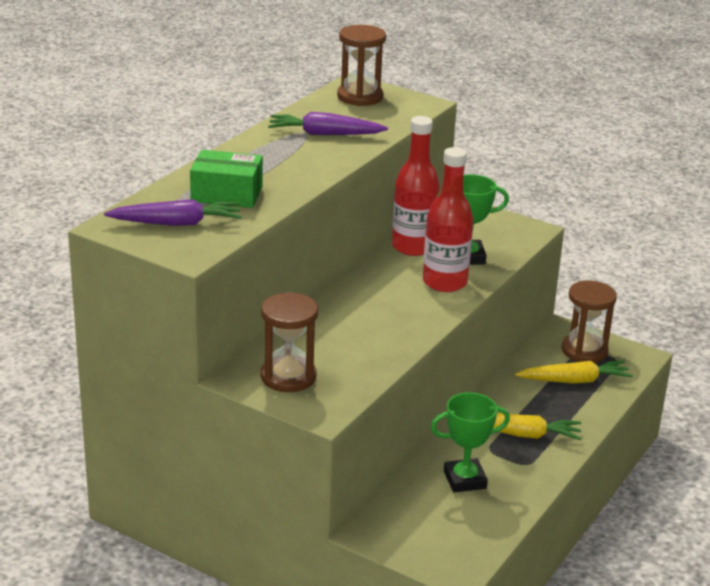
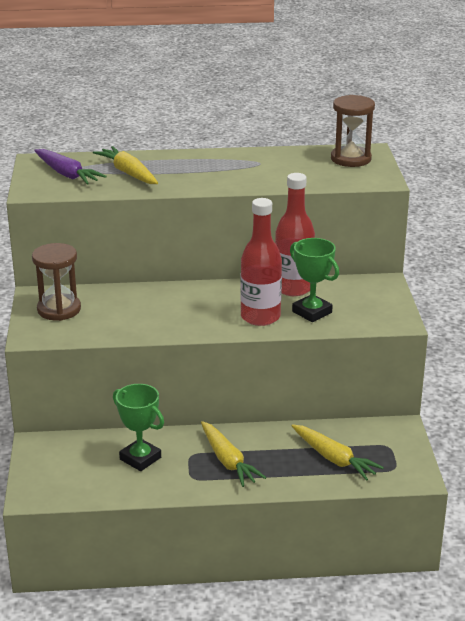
camera: 55 degrees right, 0 degrees up
green box [190,150,263,208] -> yellow carrot [93,146,158,184]
purple carrot [268,112,388,135] -> none
brown hourglass [562,281,617,363] -> none

